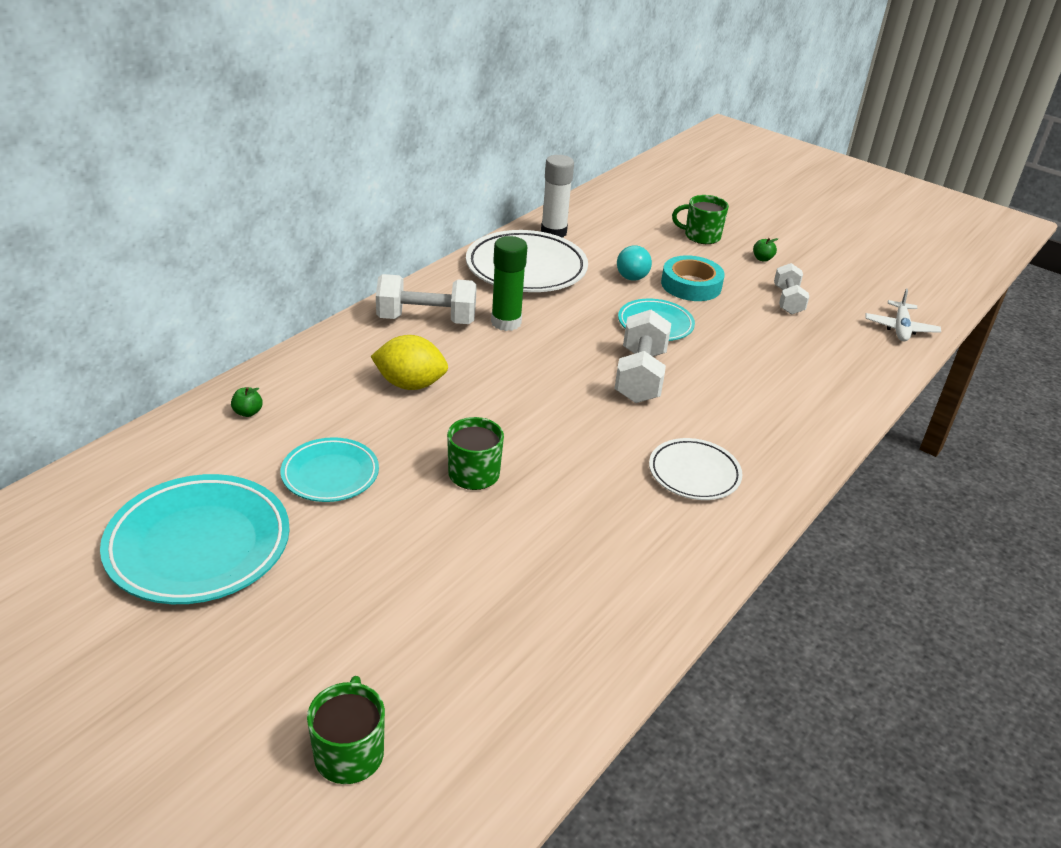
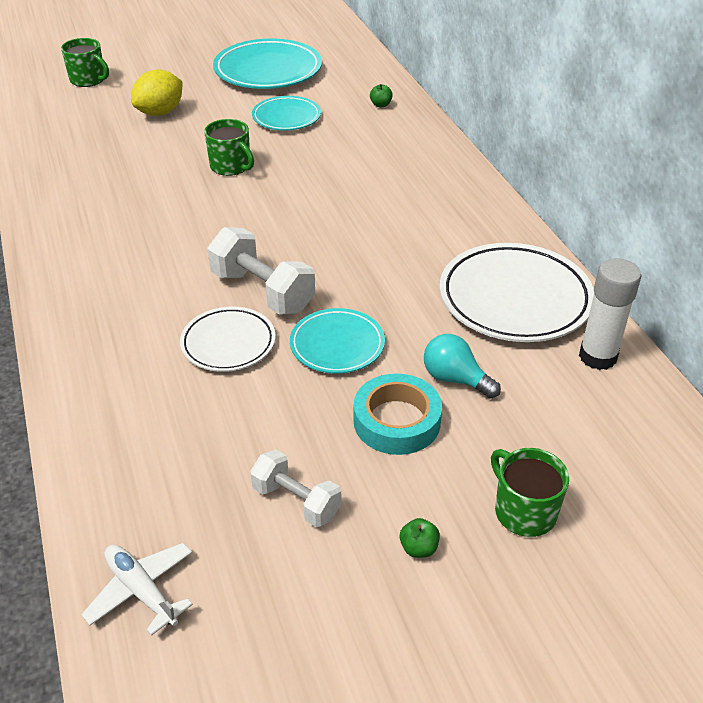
camera: 125 degrees right, 5 degrees up
yellow lemon [370,335,448,390] -> yellow lemon moved to [131,70,183,116]
white dumbbell [376,274,477,324] -> none
green glue stick [491,236,527,331] -> none
white plate [649,438,742,500] -> white plate moved to [180,307,276,372]
green mug [672,195,729,244] -> green mug turned 75 degrees counterclockwise [491,448,569,537]

